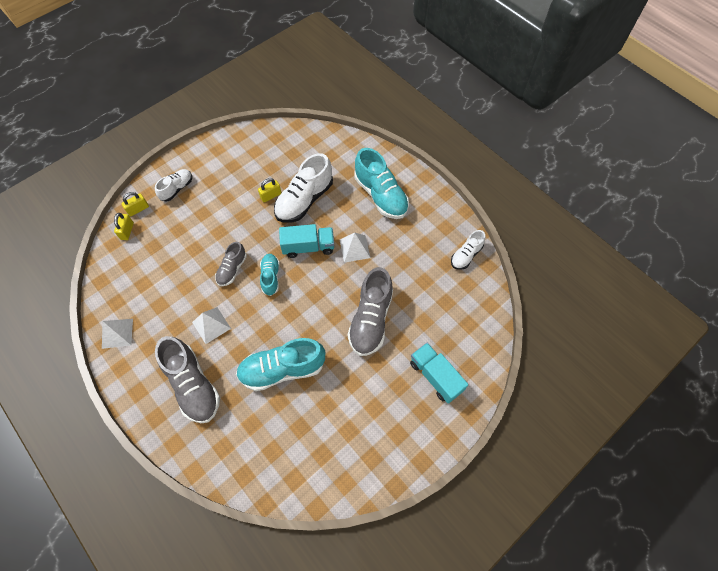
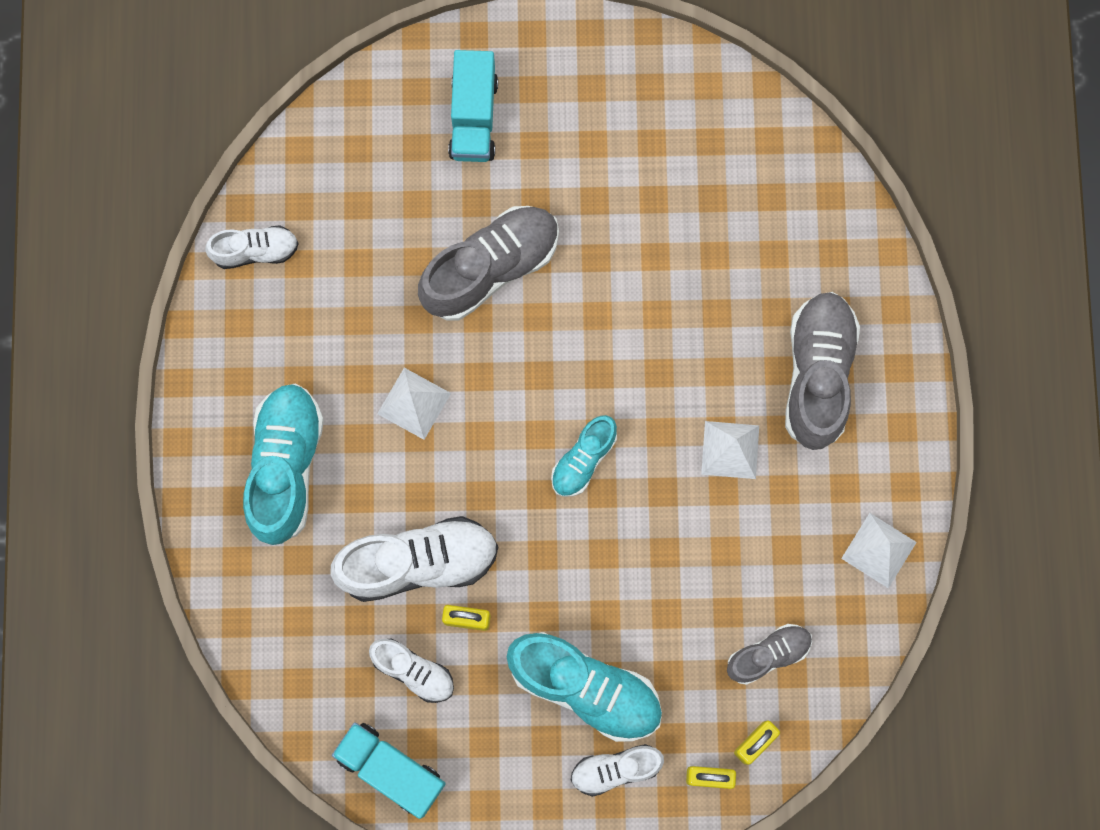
camera: 140 degrees left, 15 degrees up
grey shoe [215,242,247,286] -> grey shoe moved to [727,624,812,685]
turquoise shoe [236,338,325,391] -> turquoise shoe moved to [507,632,662,742]
turquoise truck [279,224,334,258] -> turquoise truck moved to [332,722,446,819]
none -> white shoe [369,638,454,703]

